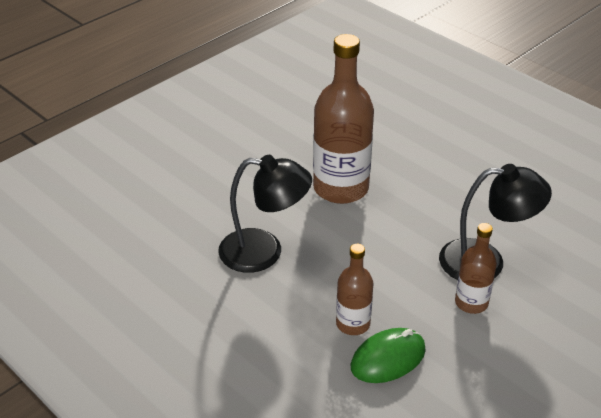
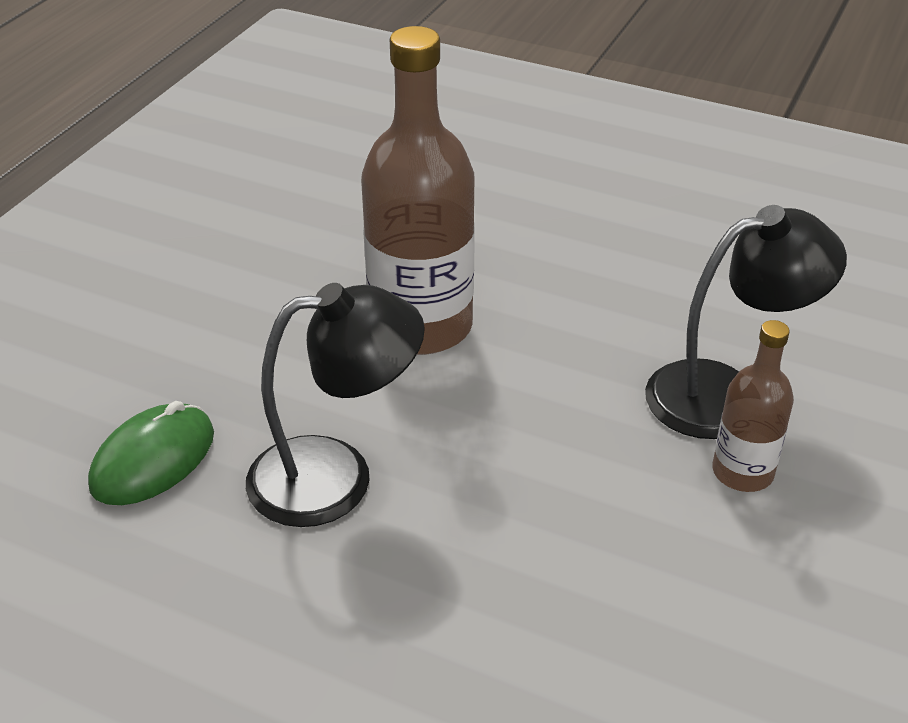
camera: 20 degrees left, 0 degrees up
brown bottle [336,244,374,335] -> none
green mouse [351,328,426,383] -> green mouse moved to [88,401,214,505]

